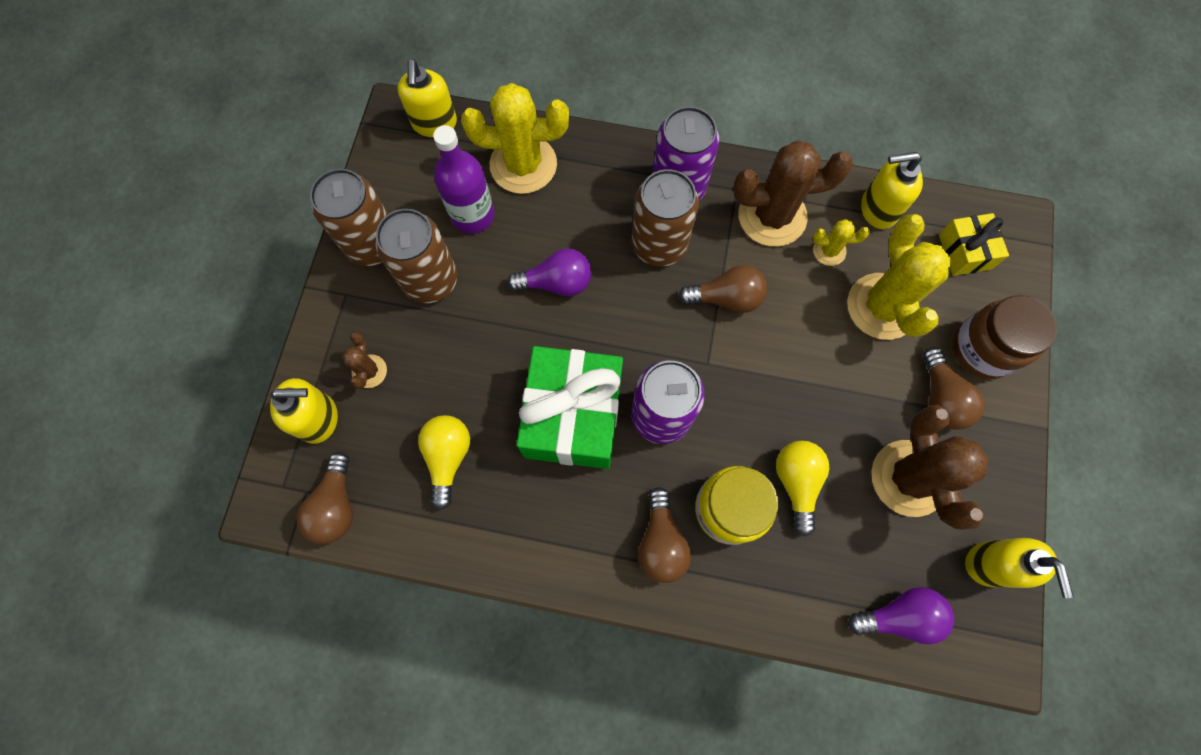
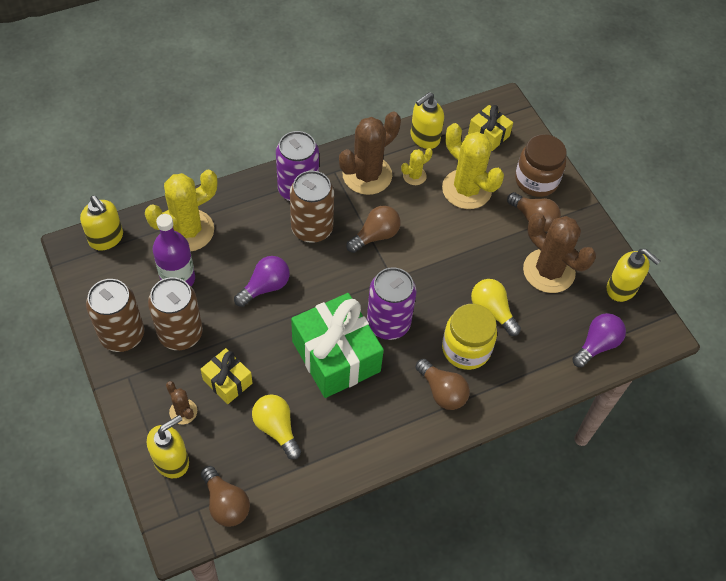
camera: 40 degrees left, 15 degrees down
none -> yellow gift [200,348,252,404]

